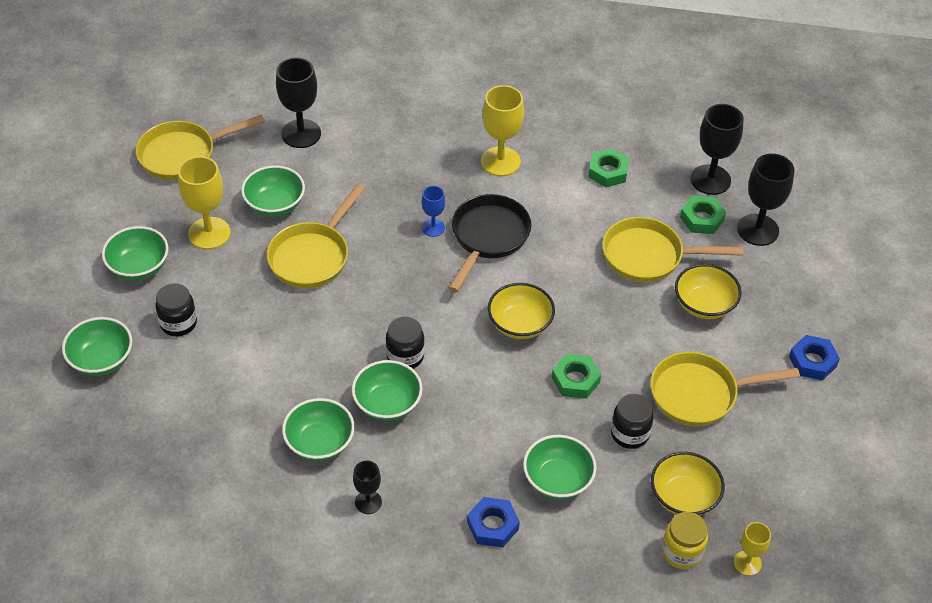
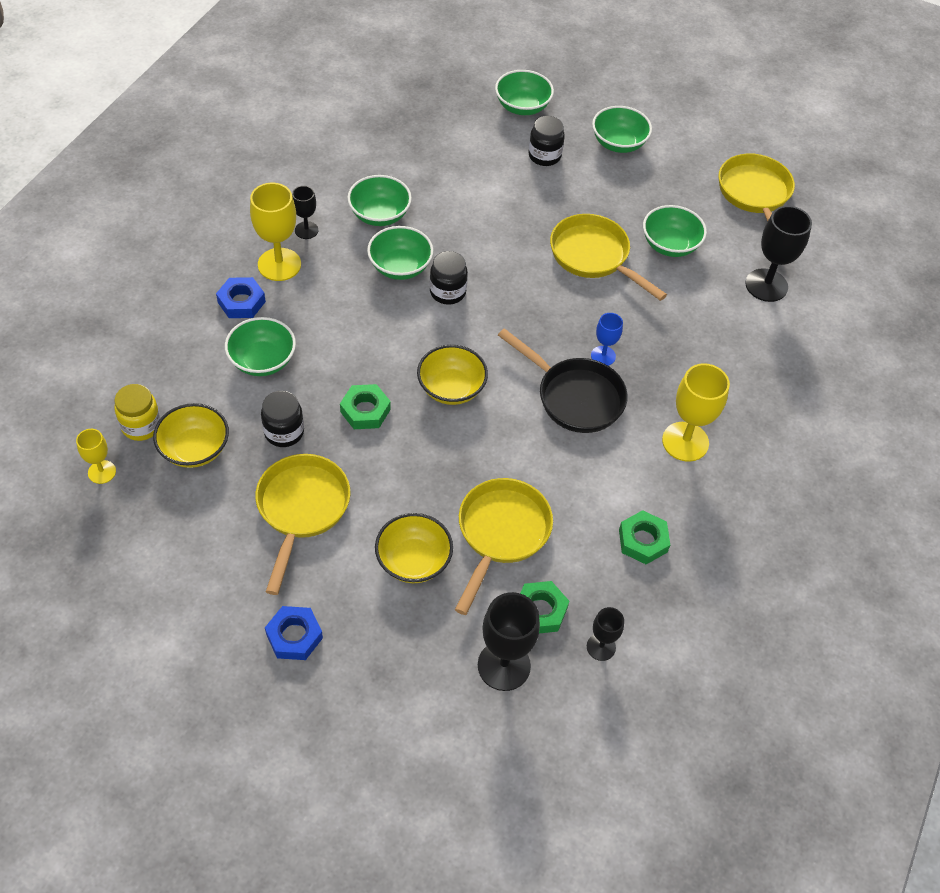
camera: 105 degrees right, 5 degrees up
yellow goblet [178,156,231,249] -> yellow goblet moved to [250,183,301,281]
black goblet [691,104,744,195] -> black goblet [587,607,624,661], size x0.56

